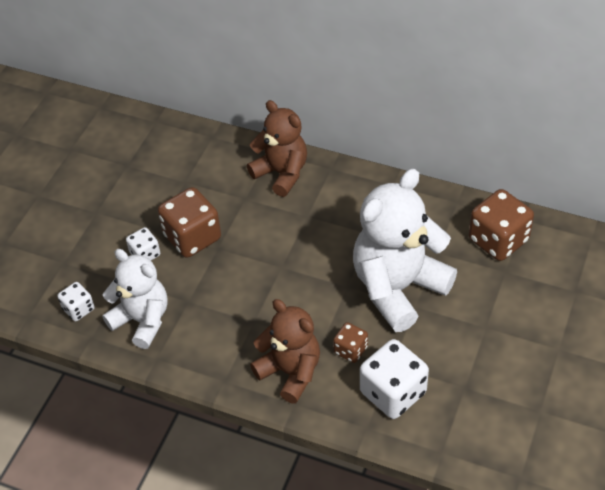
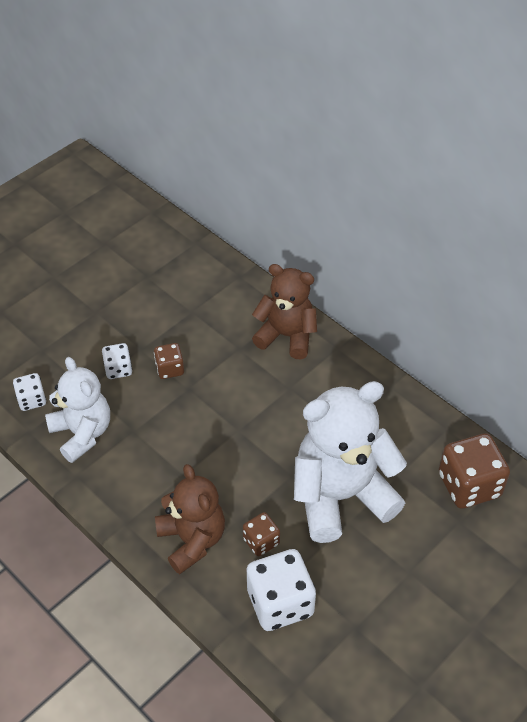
camera: 20 degrees right, 0 degrees up
brown dice [158,187,221,258] -> brown dice [154,343,184,379], size x0.54
brown teddy bear [247,100,307,197] -> brown teddy bear turned 45 degrees counterclockwise [252,264,317,359]

